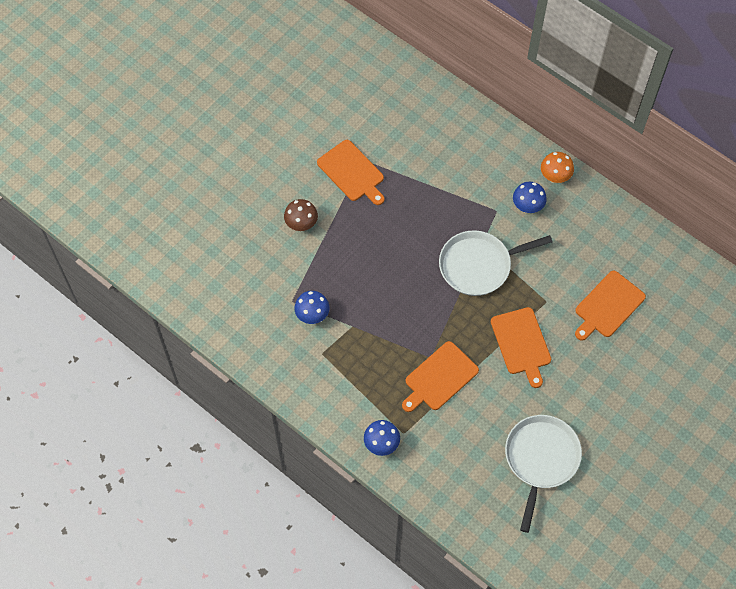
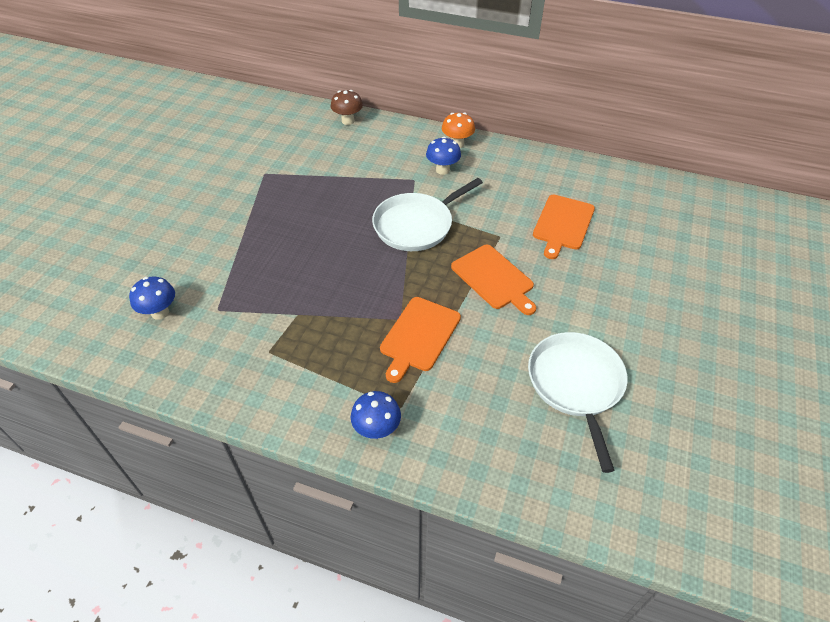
camera: 20 degrees left, 15 degrees down
brown mushroom [284,199,318,231] -> brown mushroom moved to [330,90,363,125]
blue mushroom [295,291,330,324] -> blue mushroom moved to [129,277,175,320]
orange cutting board [317,140,384,205] -> none

